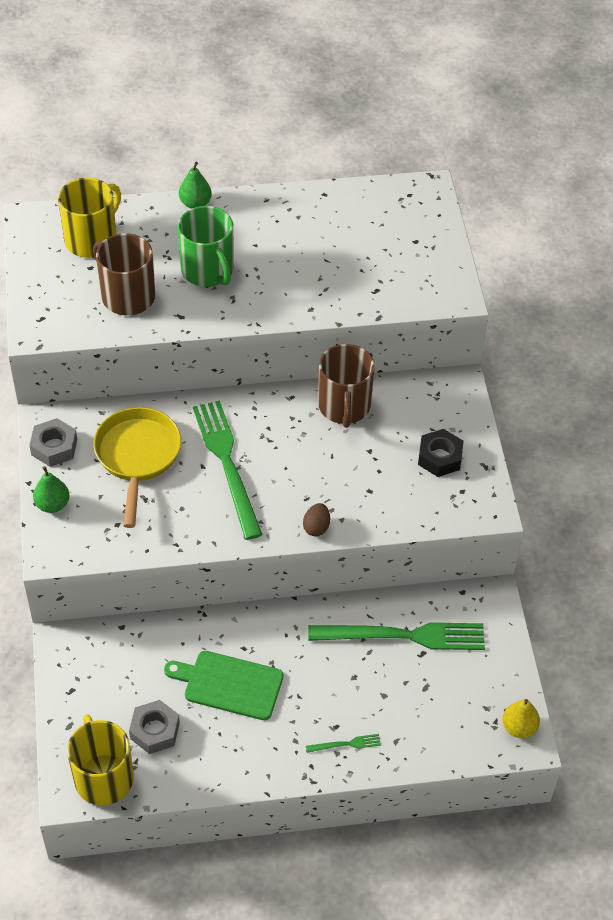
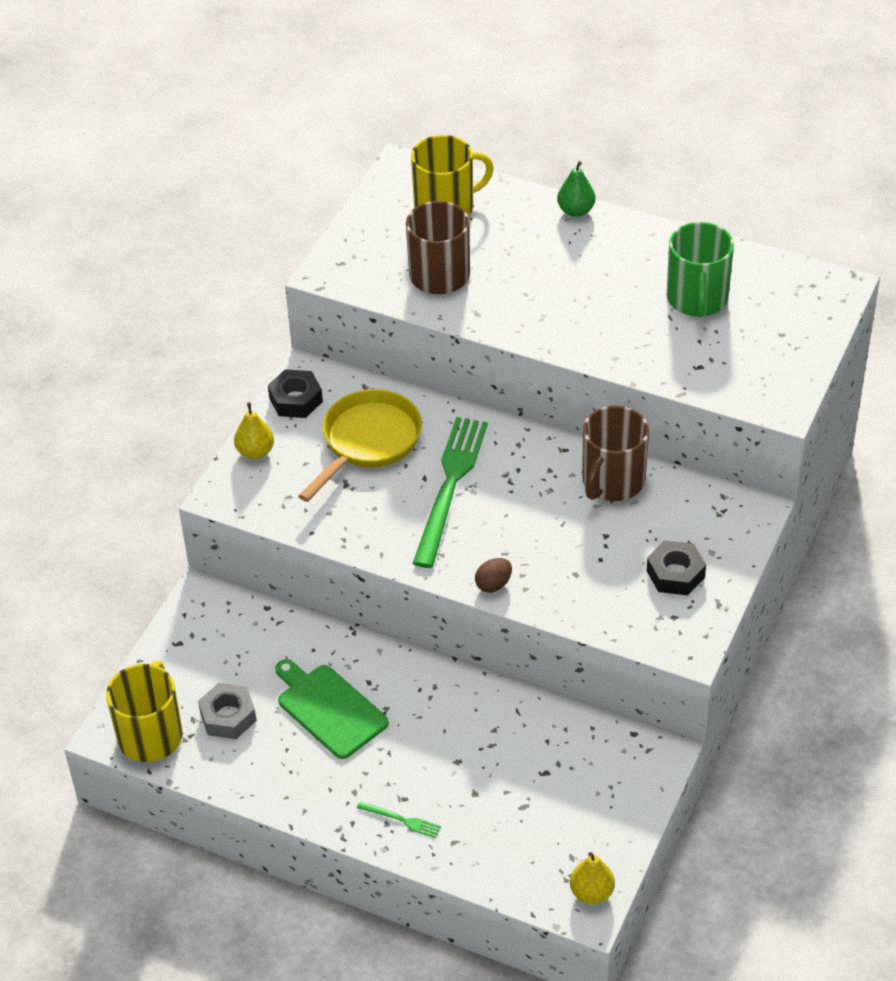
camera: 35 degrees right, 5 degrees down
grey nut [29,418,77,467] -> black nut [268,369,323,418]
green pear [33,466,69,513] -> yellow pear [234,402,274,459]
green mug [178,206,234,287] -> green mug moved to [667,222,734,318]
green fork [308,622,485,650] -> none

